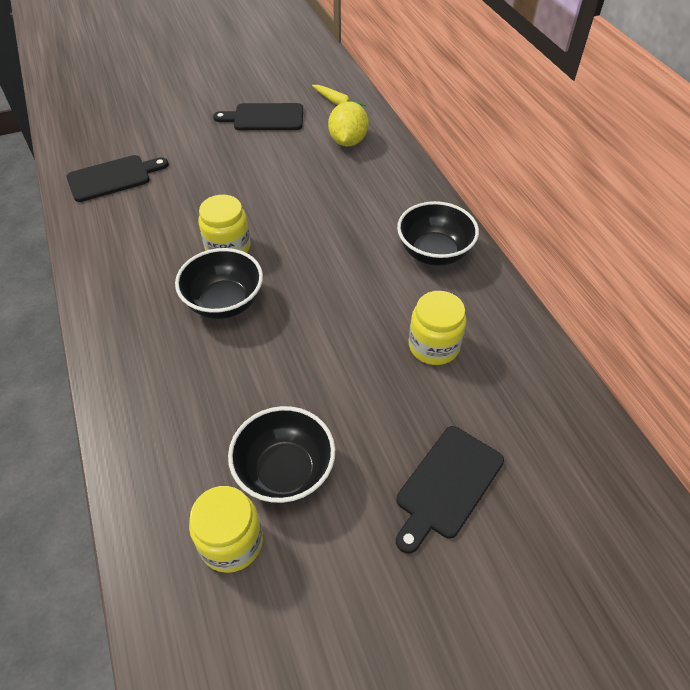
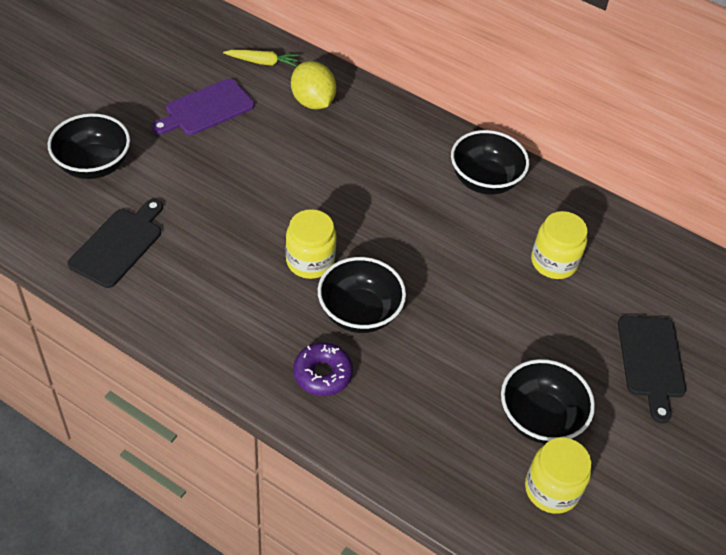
camera: 40 degrees left, 0 degrees up
black cutting board [213,103,303,130] -> purple cutting board [151,78,254,135]
none -> black bowl [48,113,130,179]
none -> purple donut [293,342,353,396]

